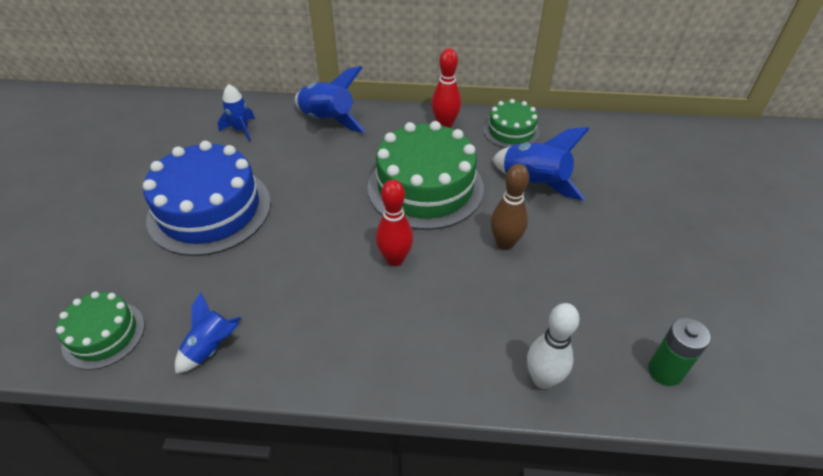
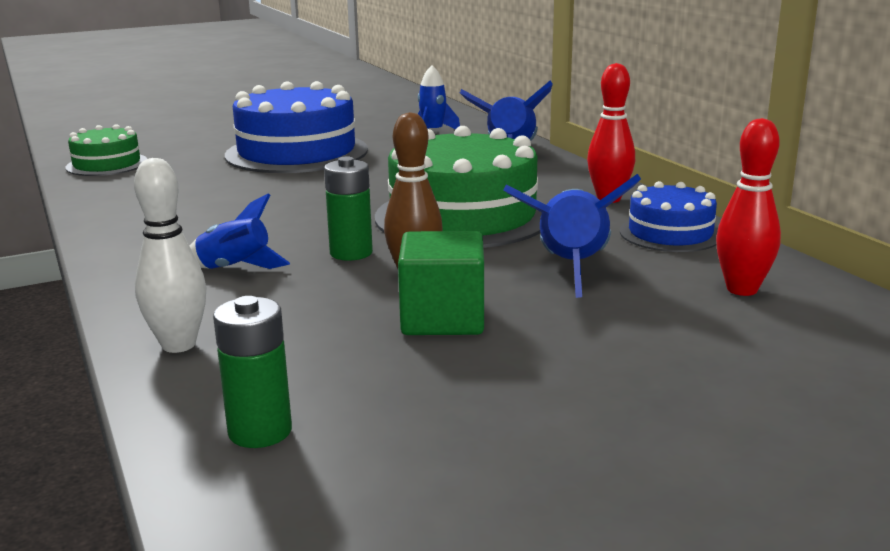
camera: 60 degrees right, 25 degrees down
blue rocket [175,292,241,374] -> blue rocket moved to [190,193,290,269]
red bowling pin [376,180,413,266] -> red bowling pin moved to [716,118,781,296]
green cake [483,99,540,148] -> blue cake [620,181,718,252]
none -> green battery [324,157,373,261]
none -> green cube [398,231,484,335]

